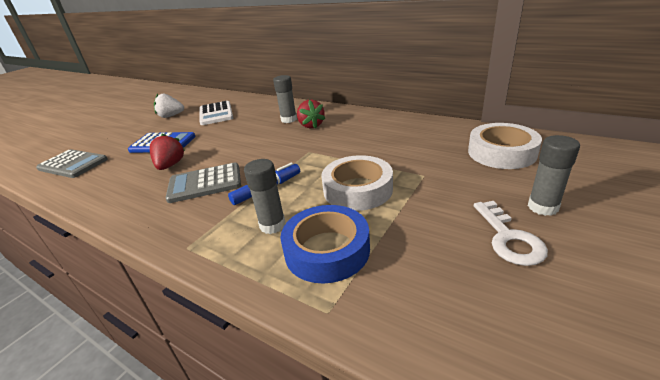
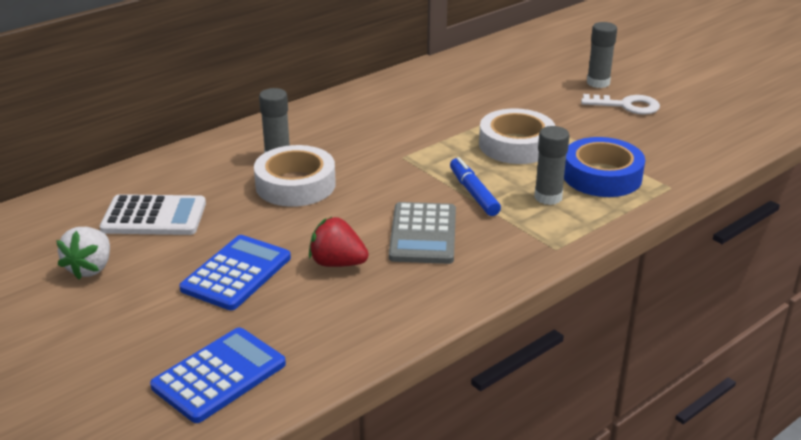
camera: 75 degrees left, 0 degrees up
grey calculator [36,149,108,178] -> blue calculator [150,327,286,423]
red strawberry [297,100,326,129] -> none
white tape [468,123,542,169] -> white tape moved to [254,145,336,207]

